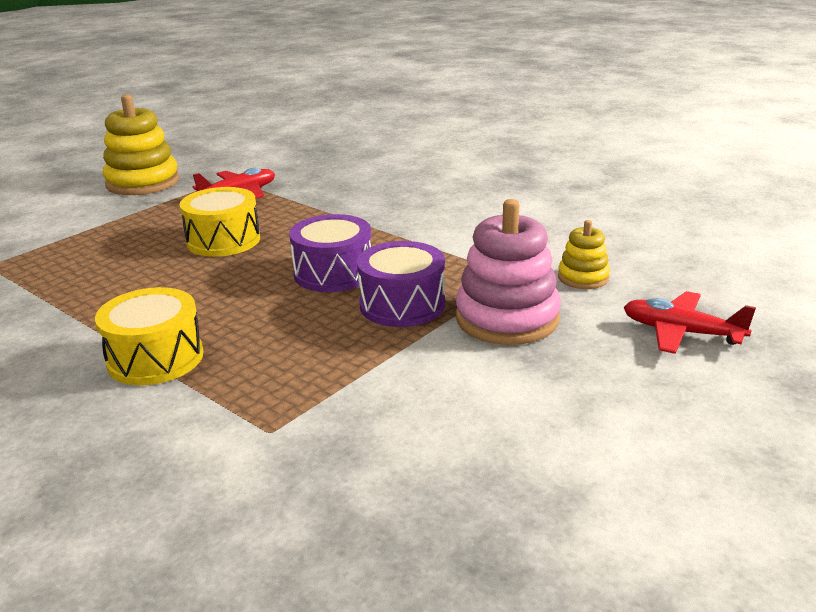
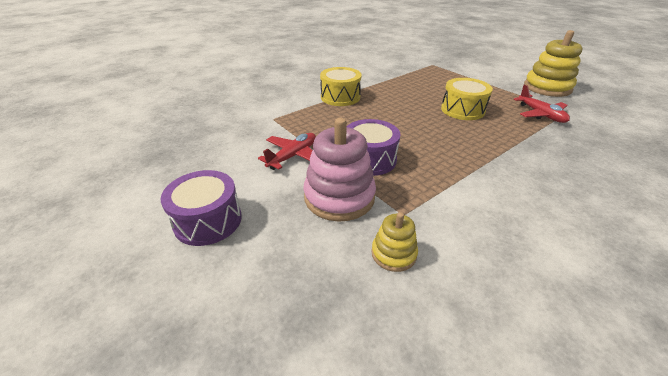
camera: 100 degrees right, 10 degrees up
purple drum [289,214,371,292] -> purple drum moved to [160,170,242,246]
red plane [624,291,756,354] -> red plane moved to [258,133,316,170]

